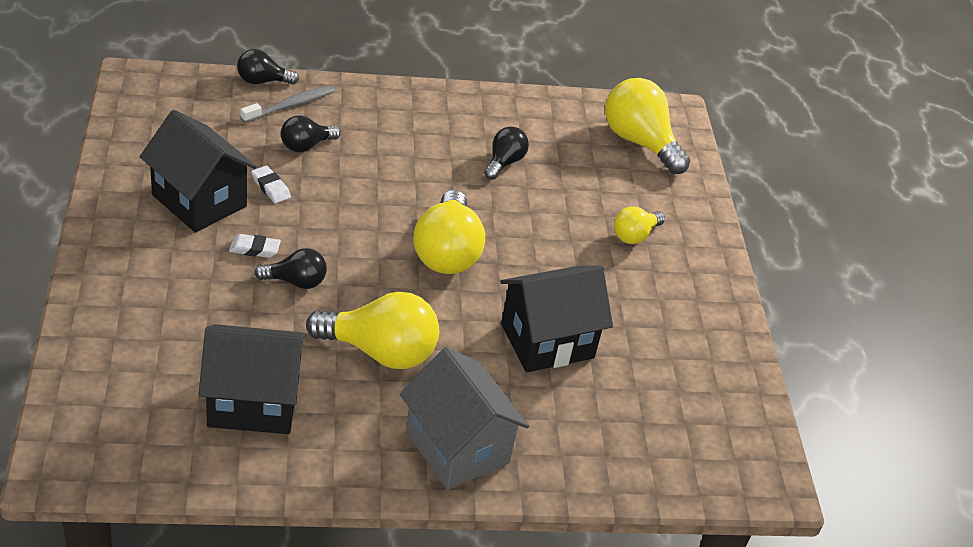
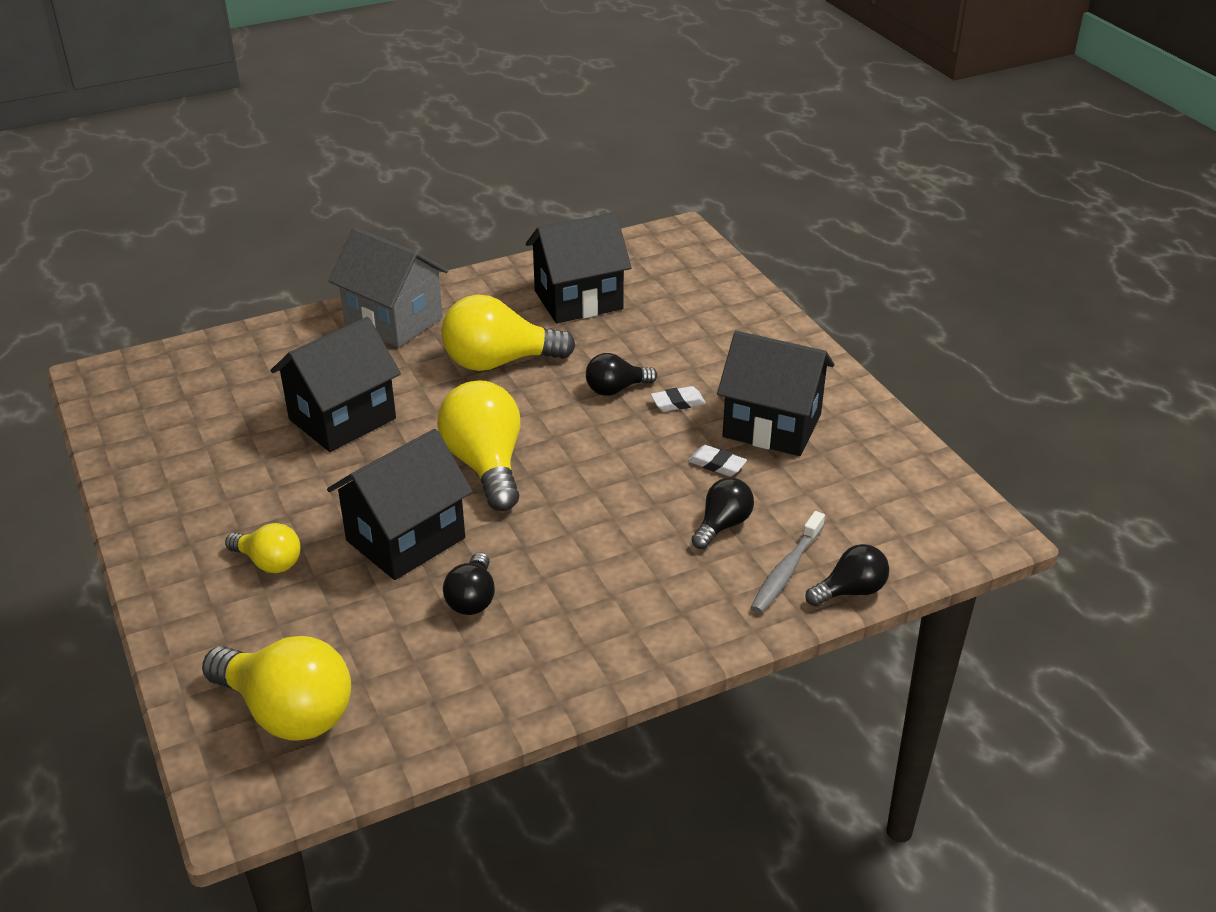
camera: 165 degrees right, 5 degrees down
yellow light bulb [614,206,665,244] -> yellow light bulb turned 90 degrees clockwise [225,523,301,573]
none -> black house [327,429,473,580]

